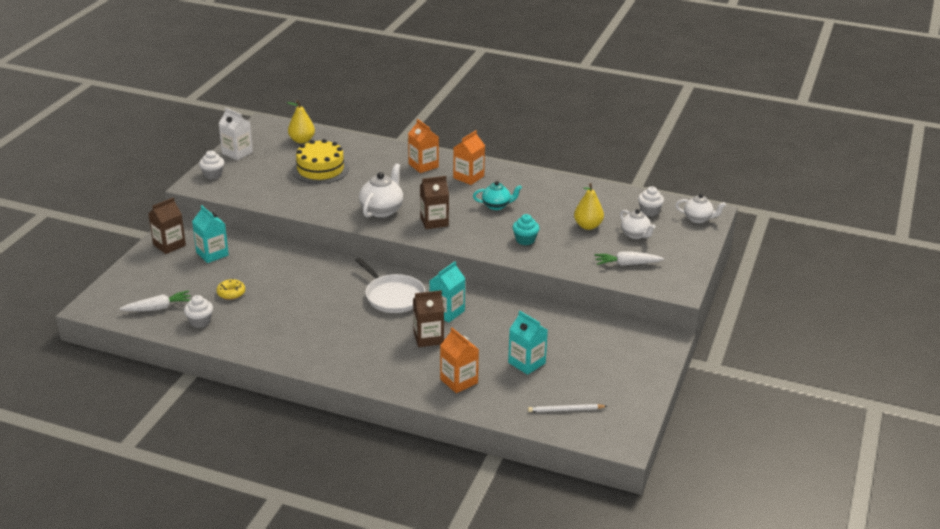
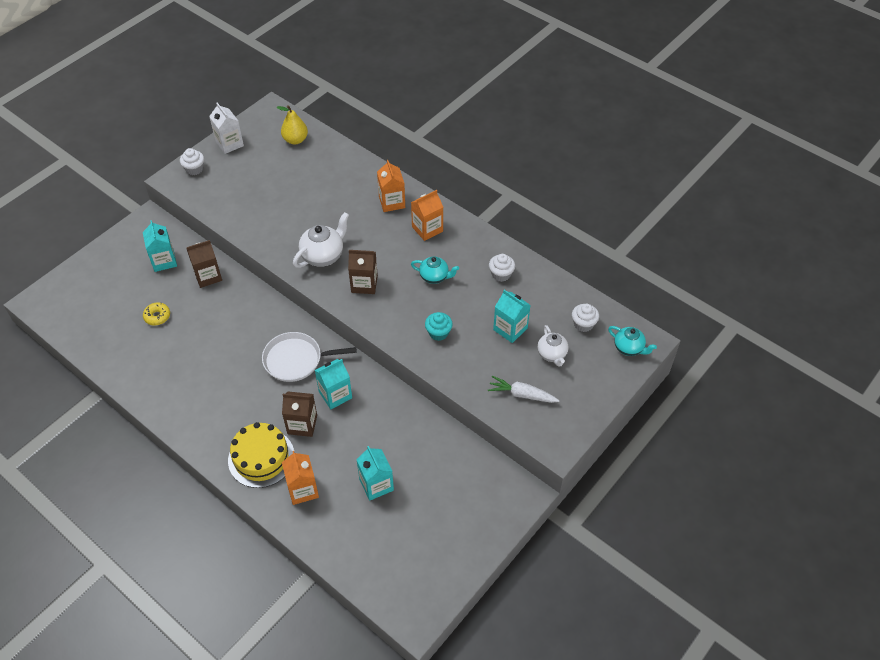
camera: 20 degrees right, 20 degrees up
white carrot [120,290,191,311] -> none
brown carton [148,197,186,254] -> brown carton moved to [187,240,222,288]
white cupcake [184,295,213,328] -> white cupcake moved to [489,254,515,282]
yellow cake [292,139,349,184] -> yellow cake moved to [228,422,294,488]
white pan [355,257,425,313] -> white pan turned 105 degrees clockwise [262,332,357,382]
white pencil [528,404,607,412] -> none
yellow pear [574,183,604,230] -> turquoise carton [493,290,531,343]
white teapot [675,194,726,223] -> turquoise teapot [608,326,657,356]

